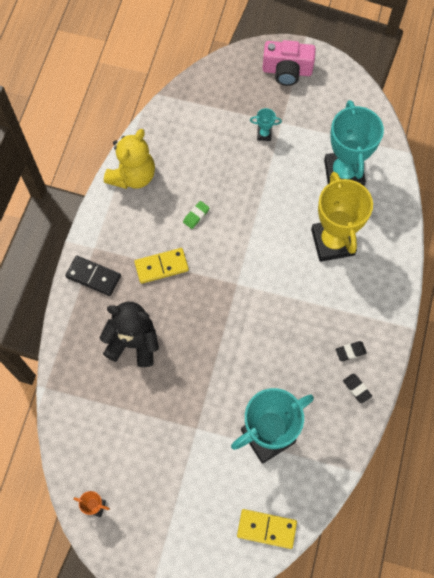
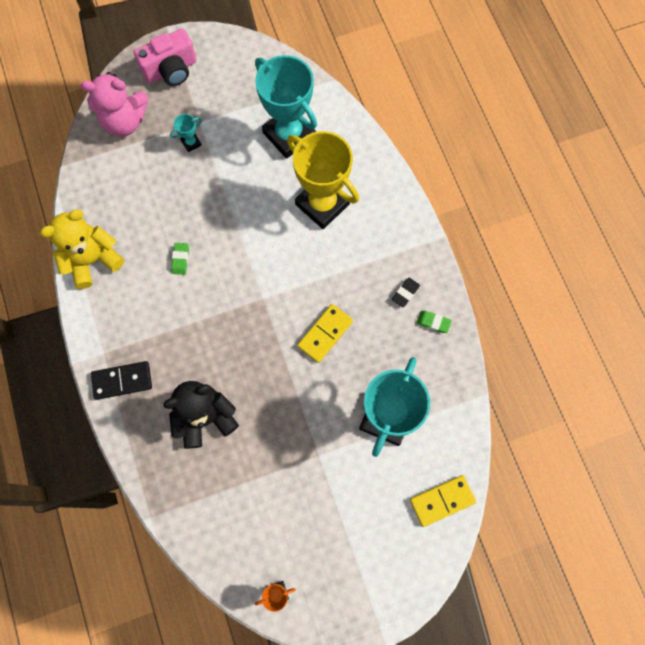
camera: 35 degrees left, 5 degrees up
yellow teddy bear [104,129,155,189] -> yellow teddy bear turned 120 degrees counterclockwise [40,210,124,289]
yellow domino [134,248,189,284] -> yellow domino moved to [297,304,353,363]
black eraser [343,374,372,404] -> green eraser [416,311,452,333]
none -> pink teddy bear [81,72,149,137]

